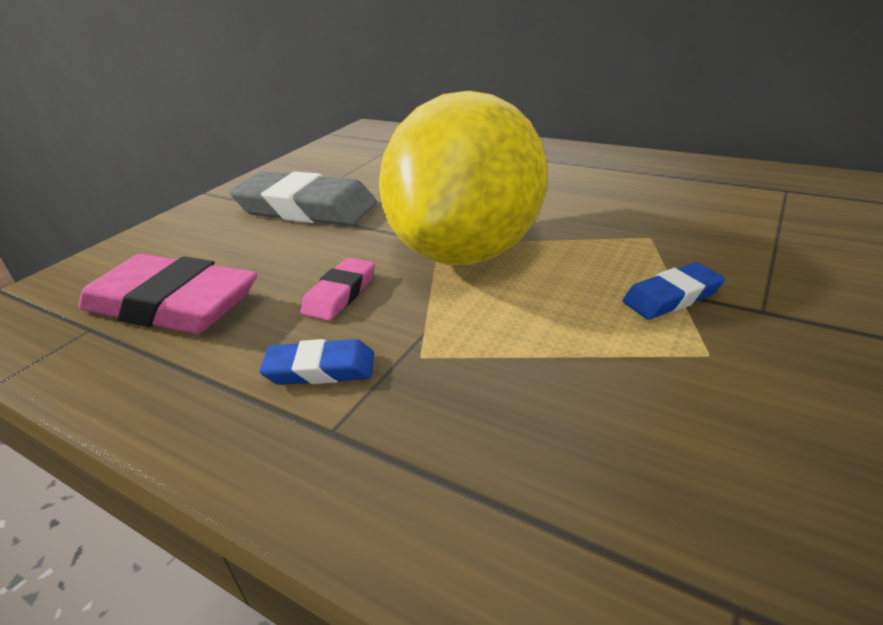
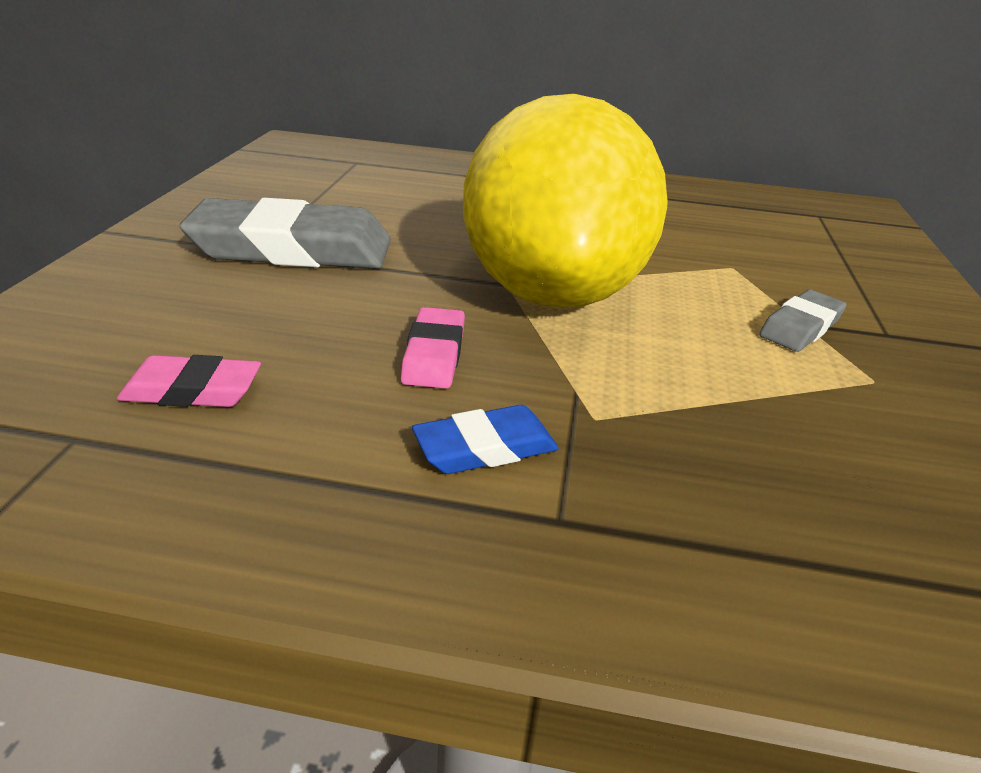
camera: 25 degrees left, 0 degrees up
pink eraser [79,254,257,334] -> pink eraser [117,355,261,407], size x0.49
blue eraser [623,262,725,319] -> grey eraser [759,289,846,352]

